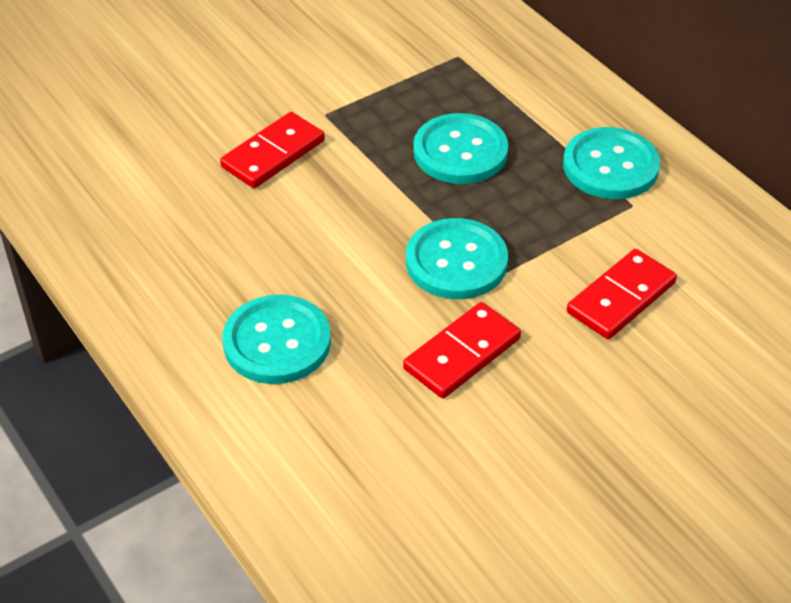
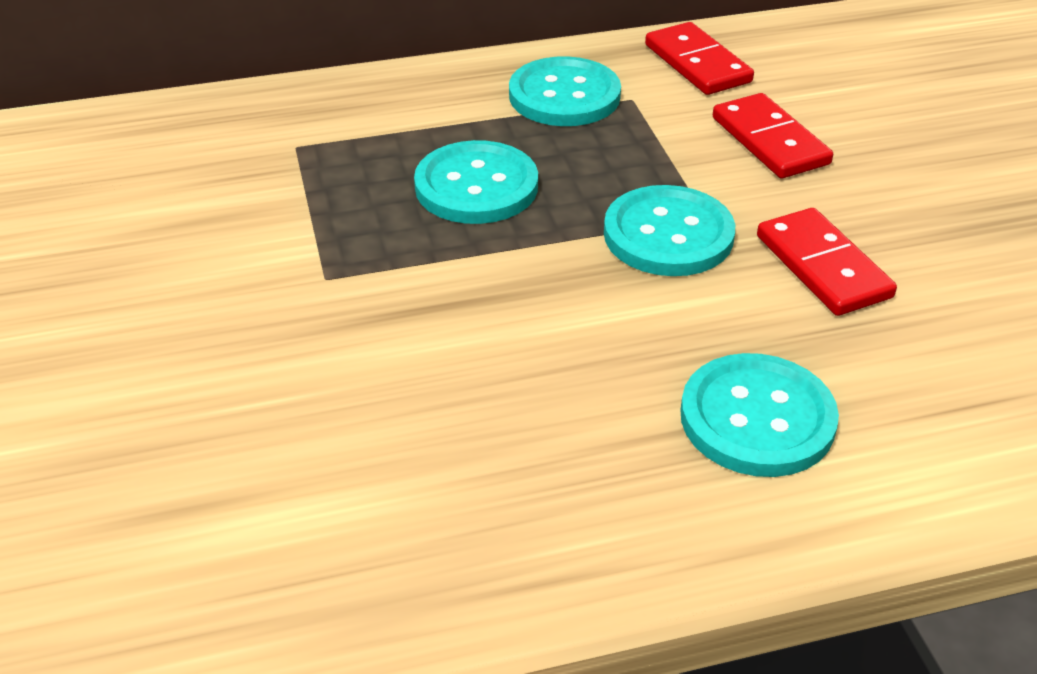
camera: 70 degrees left, 5 degrees down
red domino [220,112,325,188] -> red domino moved to [645,22,754,95]

